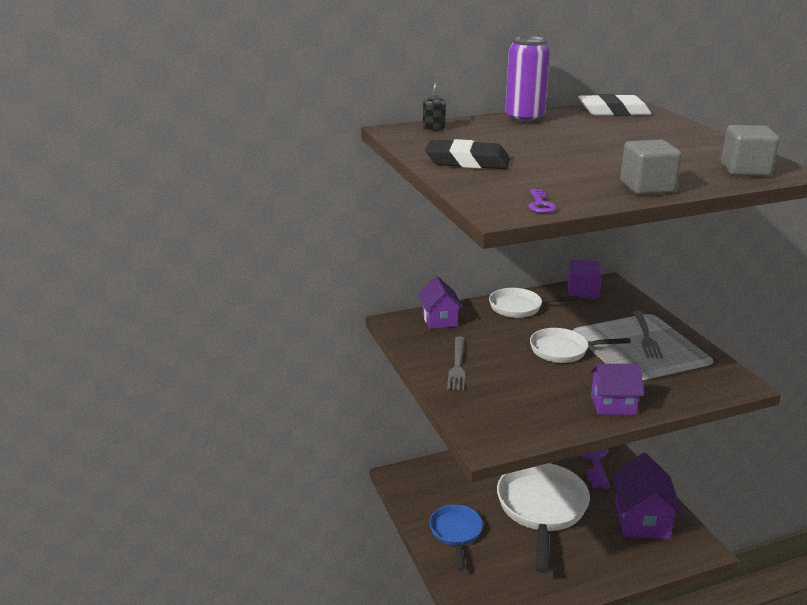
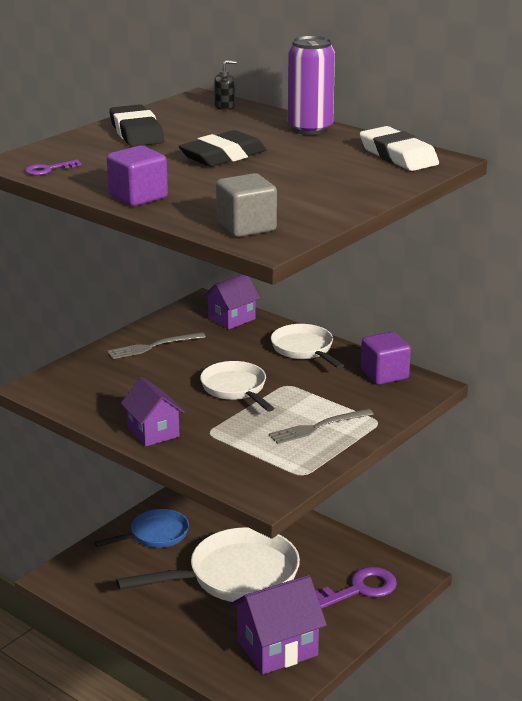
camera: 60 degrees right, 0 degrees up
grey cube [620,140,682,195] -> purple cube [107,145,168,206]
none -> black eraser [179,130,266,167]

